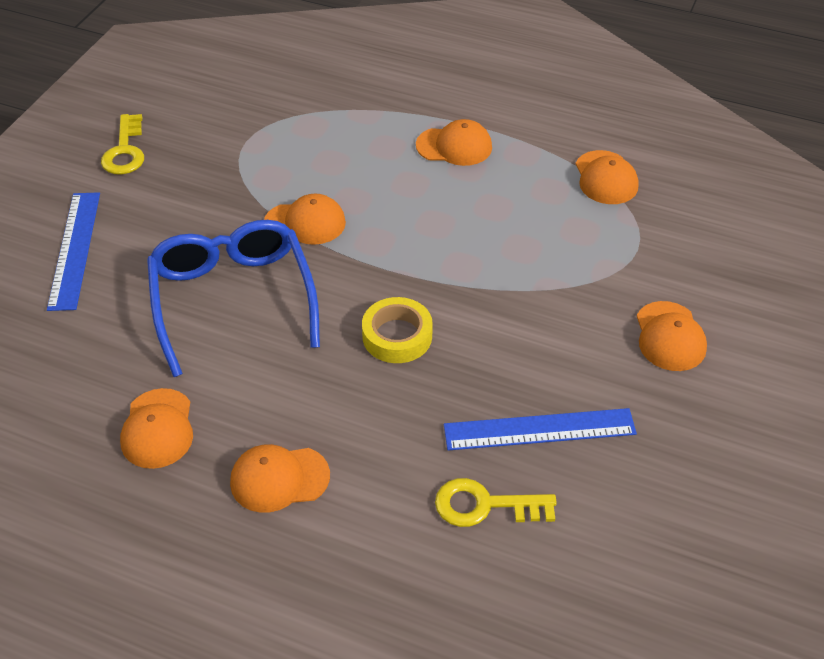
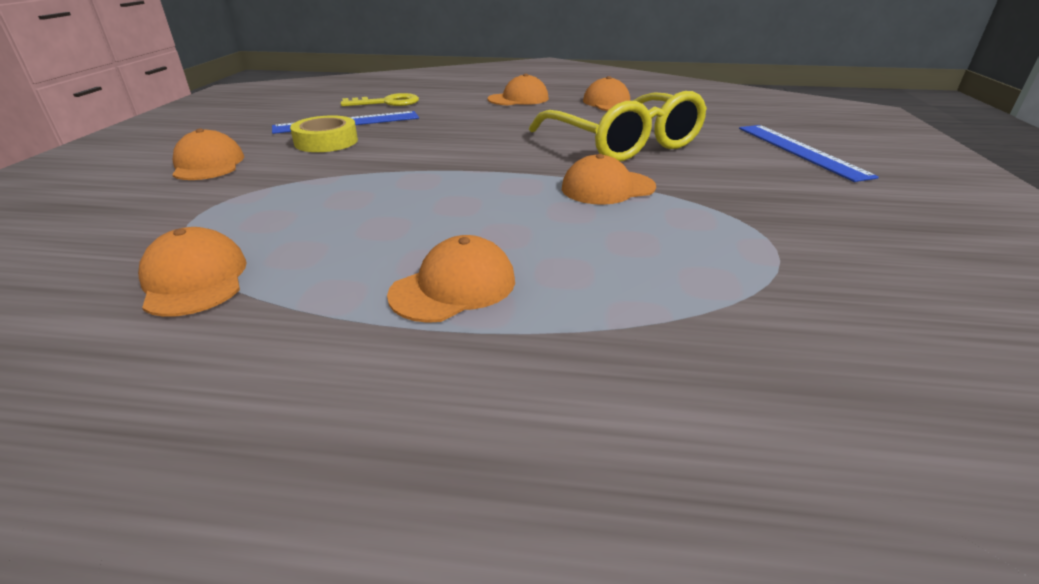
camera: 165 degrees right, 15 degrees down
yellow key [101,114,144,174] -> none
blue glasses [147,220,320,377] -> yellow glasses [529,91,707,162]
yellow tape [362,297,433,363] -> yellow tape moved to [290,115,358,152]
orange cap [416,119,492,166] -> orange cap turned 150 degrees clockwise [387,235,515,323]

